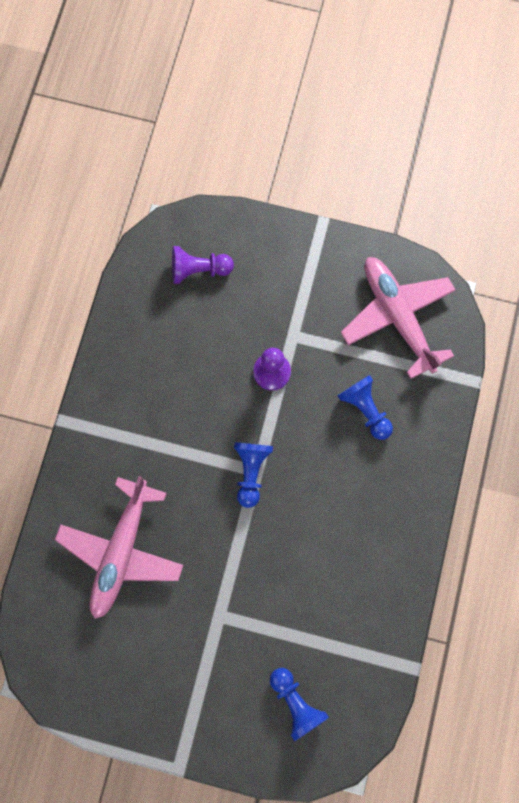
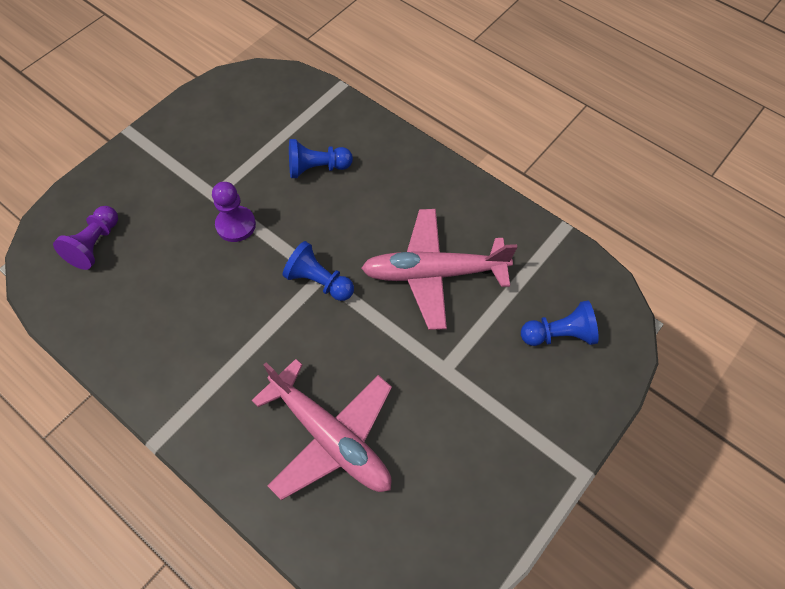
camera: 65 degrees left, 15 degrees down
pink plane [341,257,456,379] -> pink plane moved to [361,209,517,330]

